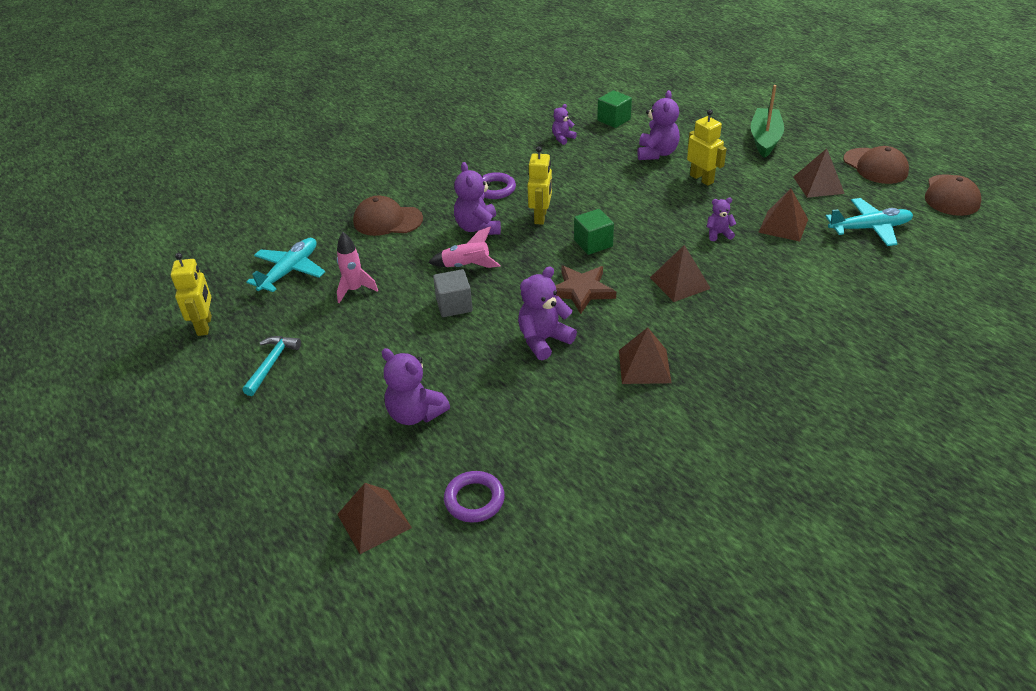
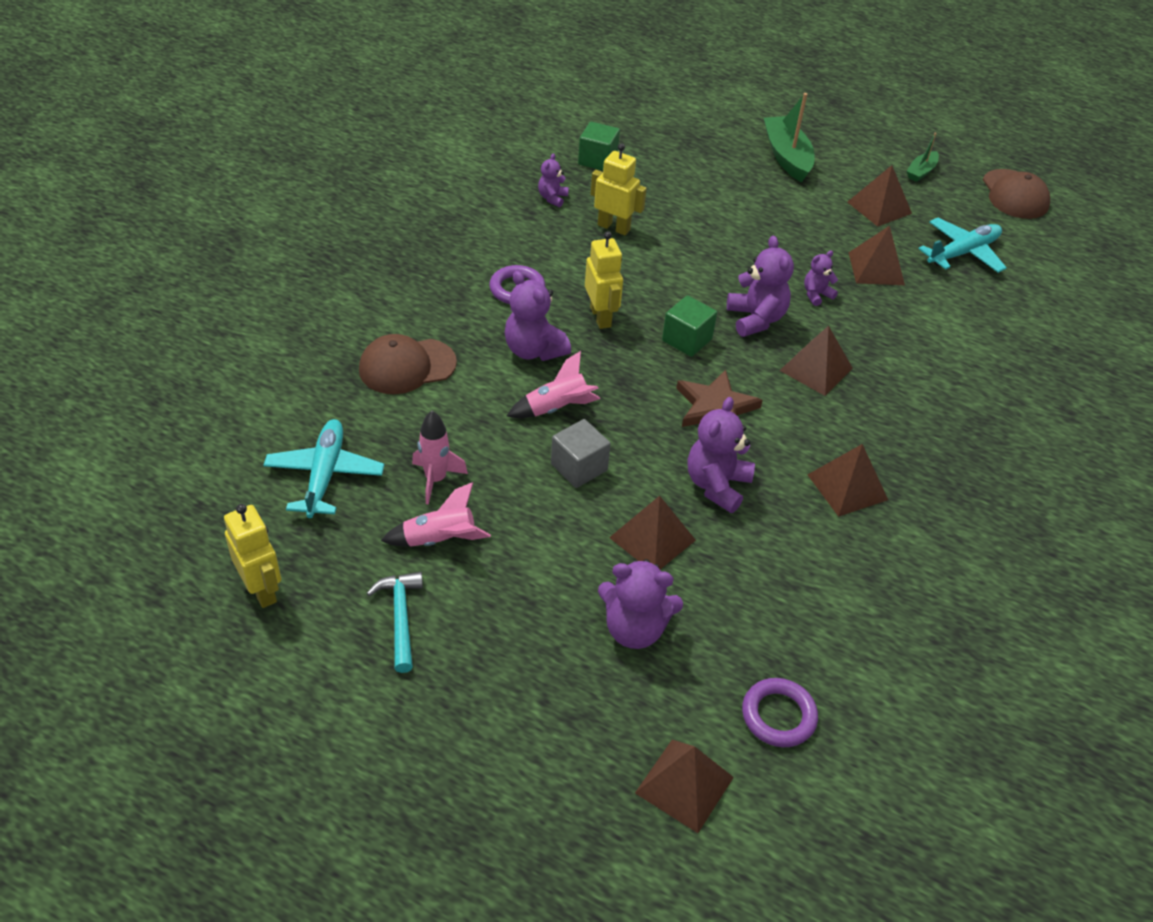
camera: 30 degrees left, 5 degrees up
purple teddy bear [638,90,680,160] -> purple teddy bear moved to [727,236,794,337]
yellow robot [687,109,727,186] -> yellow robot moved to [591,143,647,235]
brown cap [843,146,909,184] -> green boat [907,133,939,182]
none -> pink rocket [381,482,491,547]
none -> brown pyramid [609,496,696,569]

